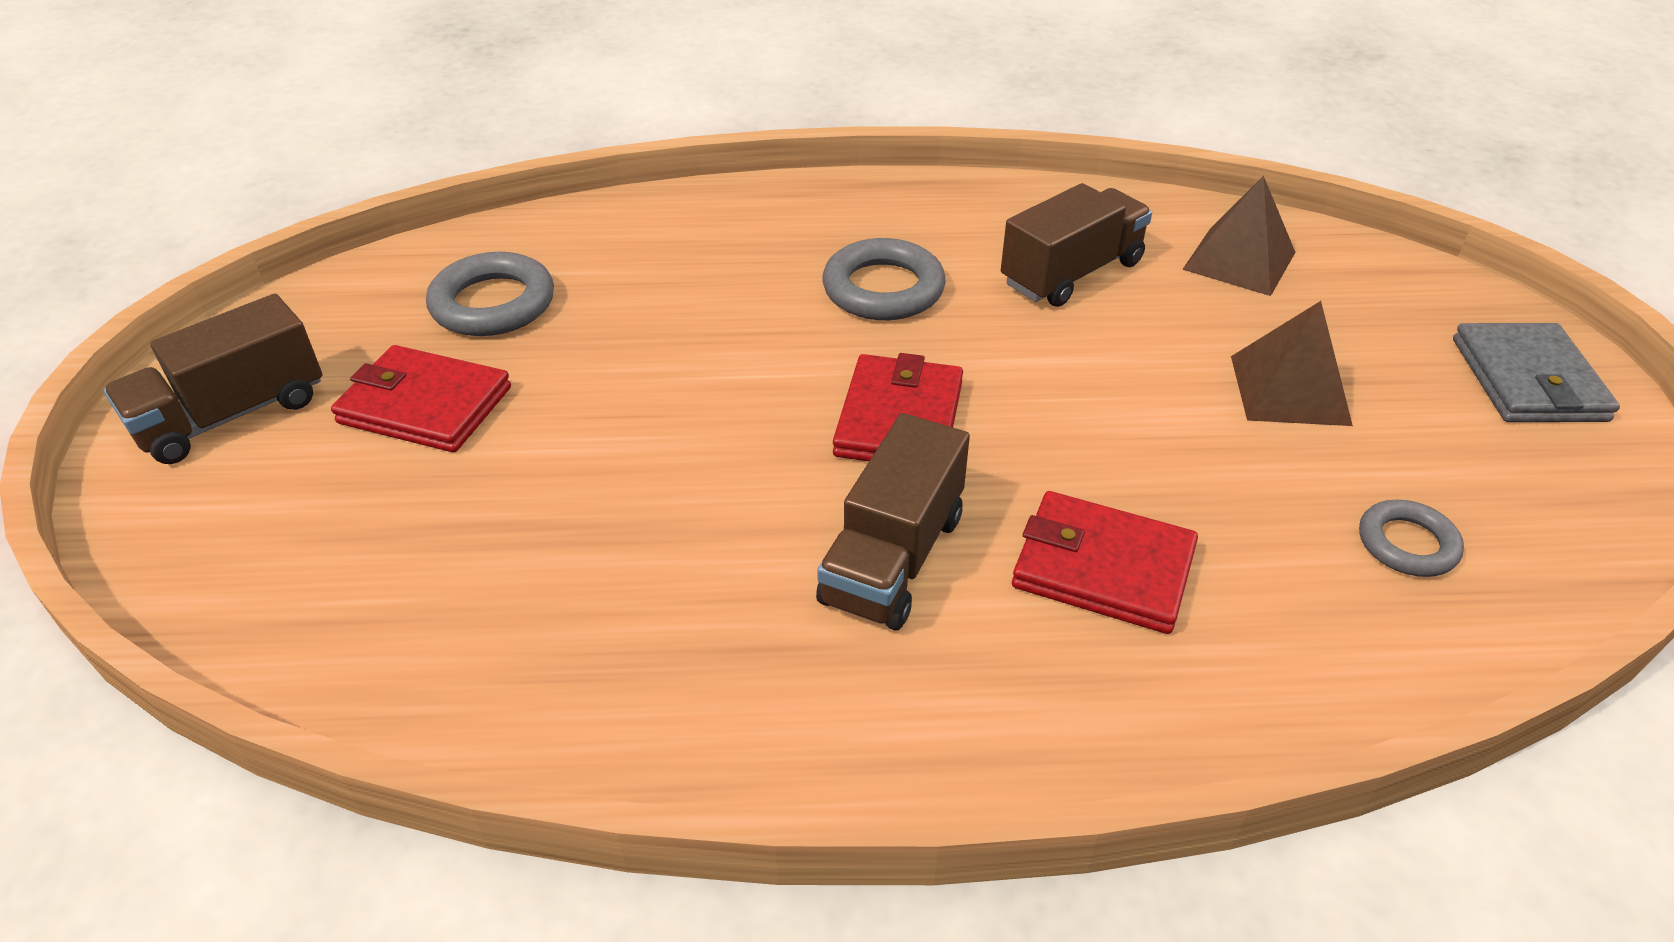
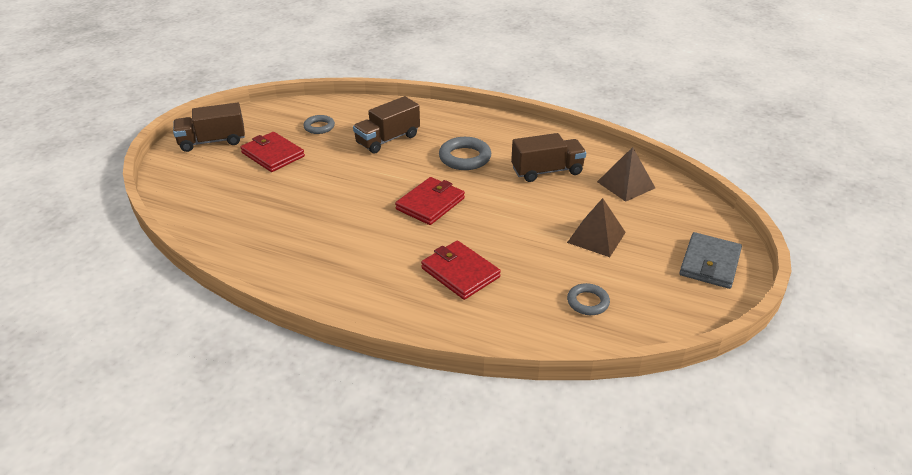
camera: 25 degrees right, 5 degrees down
grey ring [426,252,554,336] -> grey ring [303,115,335,134], size x0.63
brown truck [816,413,970,630] -> brown truck moved to [353,96,420,154]

